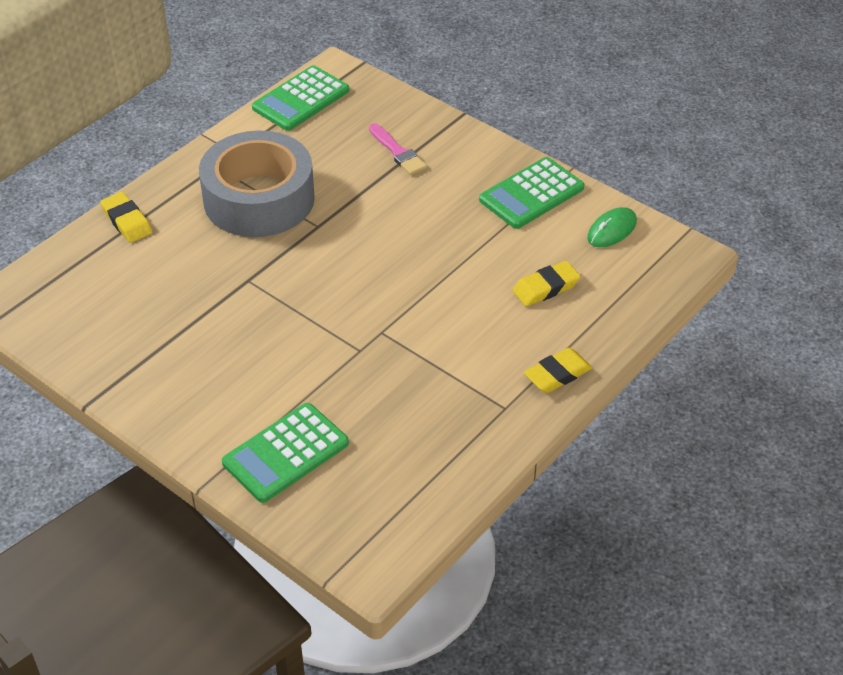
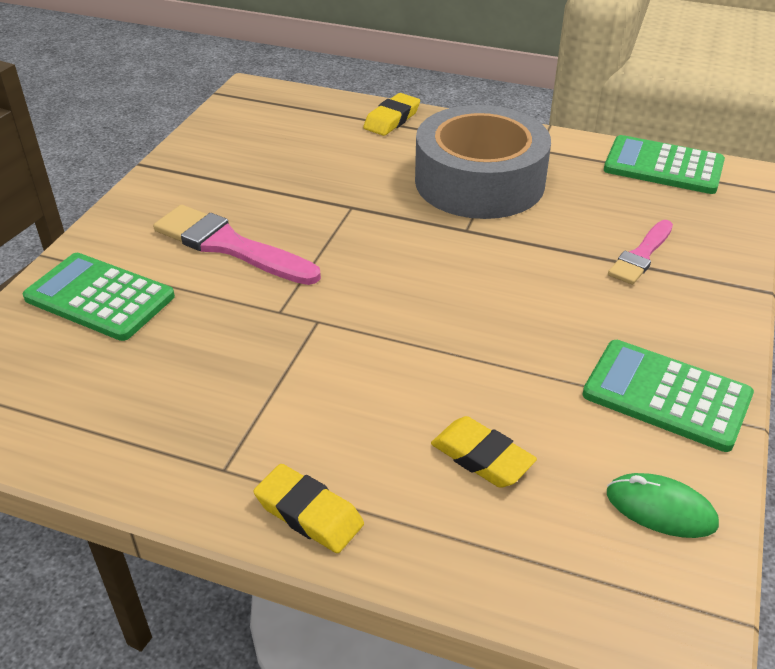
camera: 70 degrees right, 5 degrees down
none -> pink brush [153,205,321,285]

